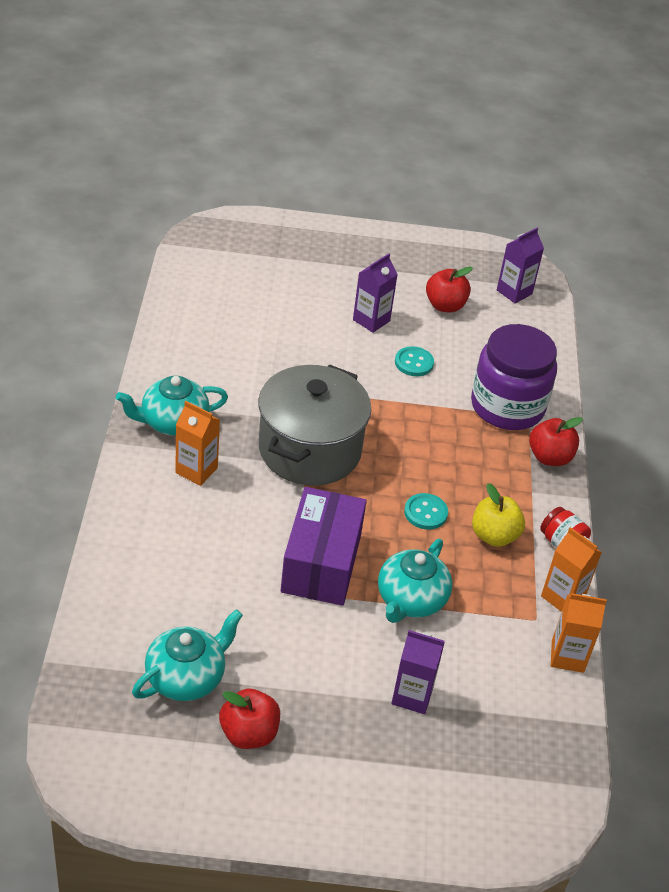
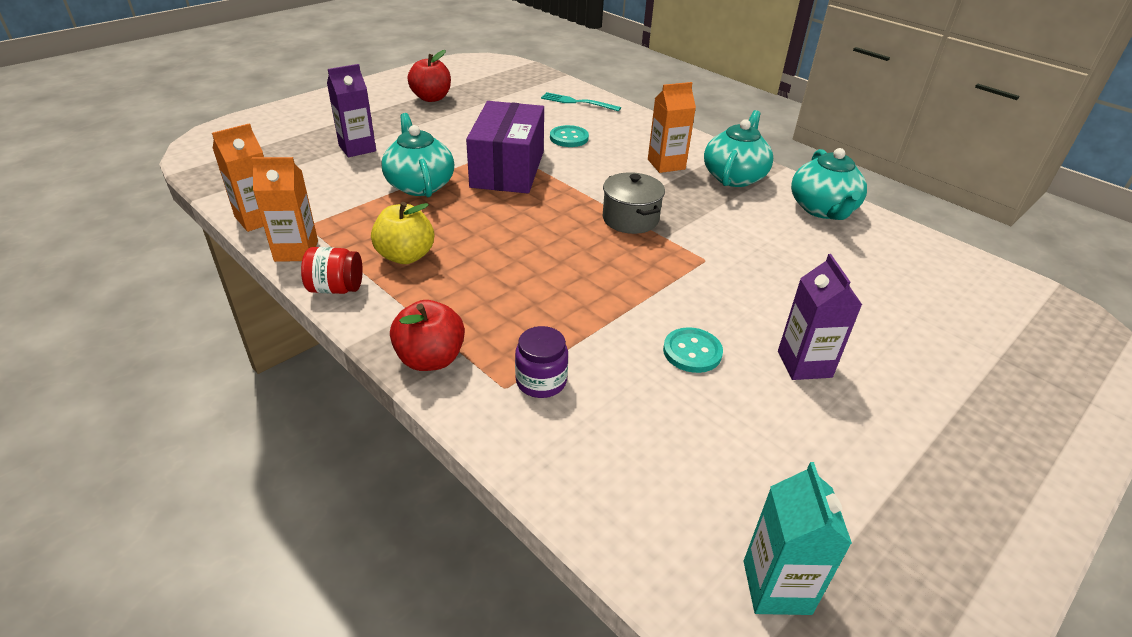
camera: 135 degrees right, 5 degrees down
turquoise teapot [132,609,243,701] -> turquoise teapot moved to [791,148,867,220]
grey pot [258,364,371,486] -> grey pot [603,172,665,234], size x0.50
purple box [281,487,367,606] -> purple box turned 45 degrees clockwise [466,101,544,193]
turquoise button [404,493,448,530] -> turquoise button moved to [550,125,589,147]
red apple [426,267,473,312] -> none
purple jar [471,324,557,430] -> purple jar [515,326,568,398], size x0.44
purple carton [497,228,544,304] -> turquoise carton [744,462,852,615]
none -> turquoise fork [541,92,621,112]

